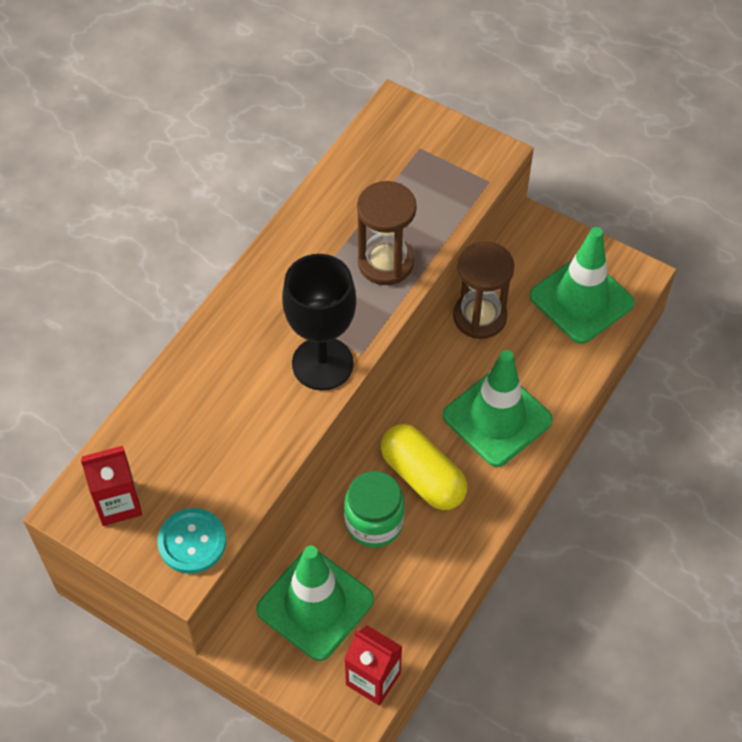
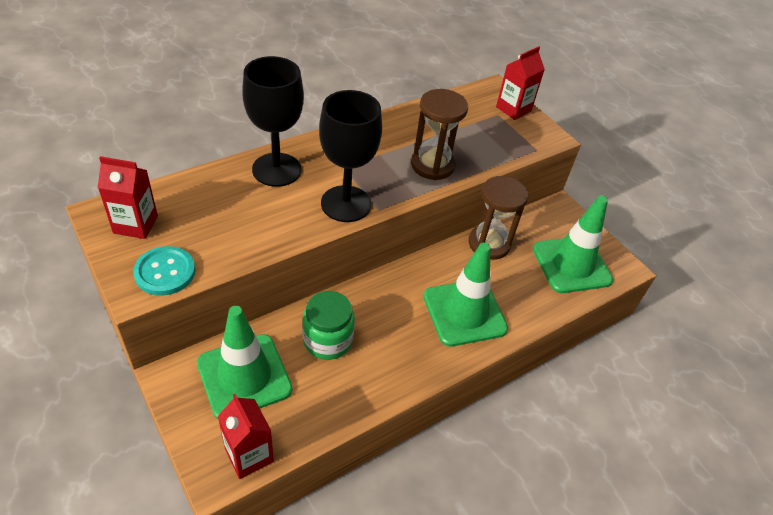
camera: 20 degrees right, 10 degrees down
yellow capsule [381,424,467,510] -> none
none -> black goblet [242,56,304,187]
none -> red carton [496,46,545,120]

